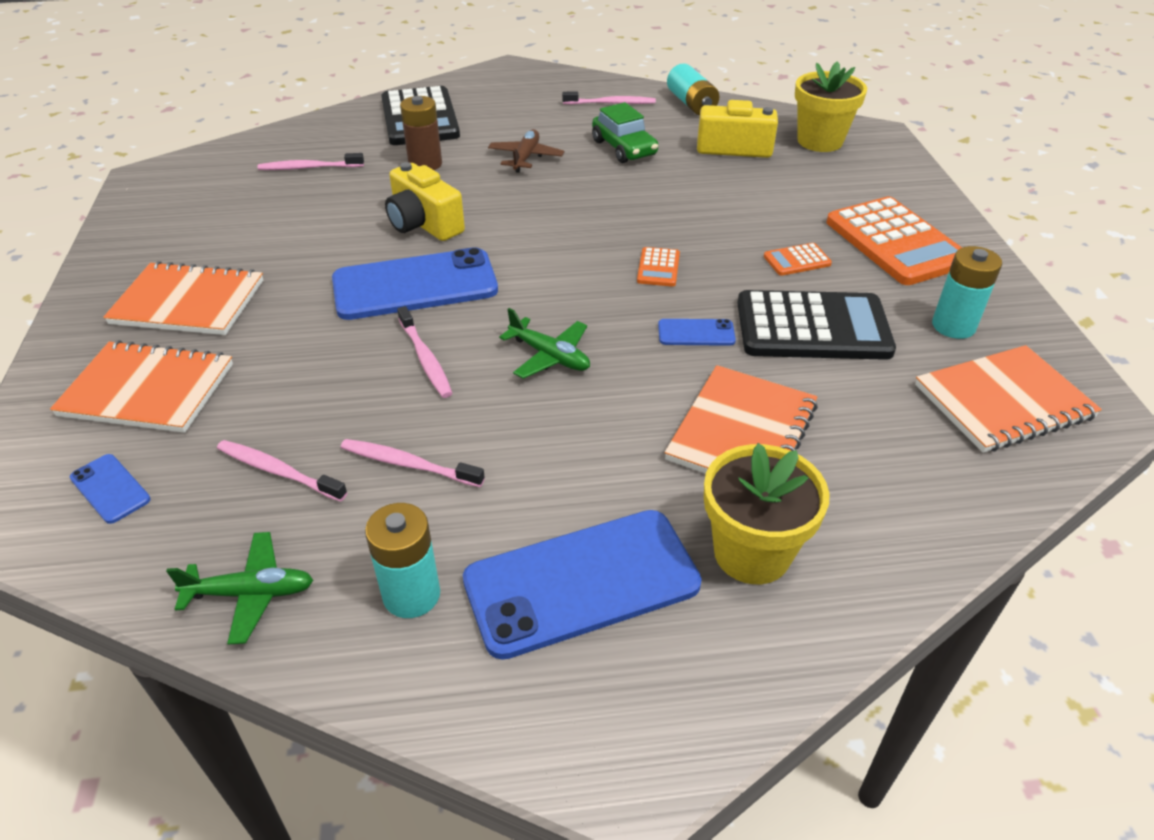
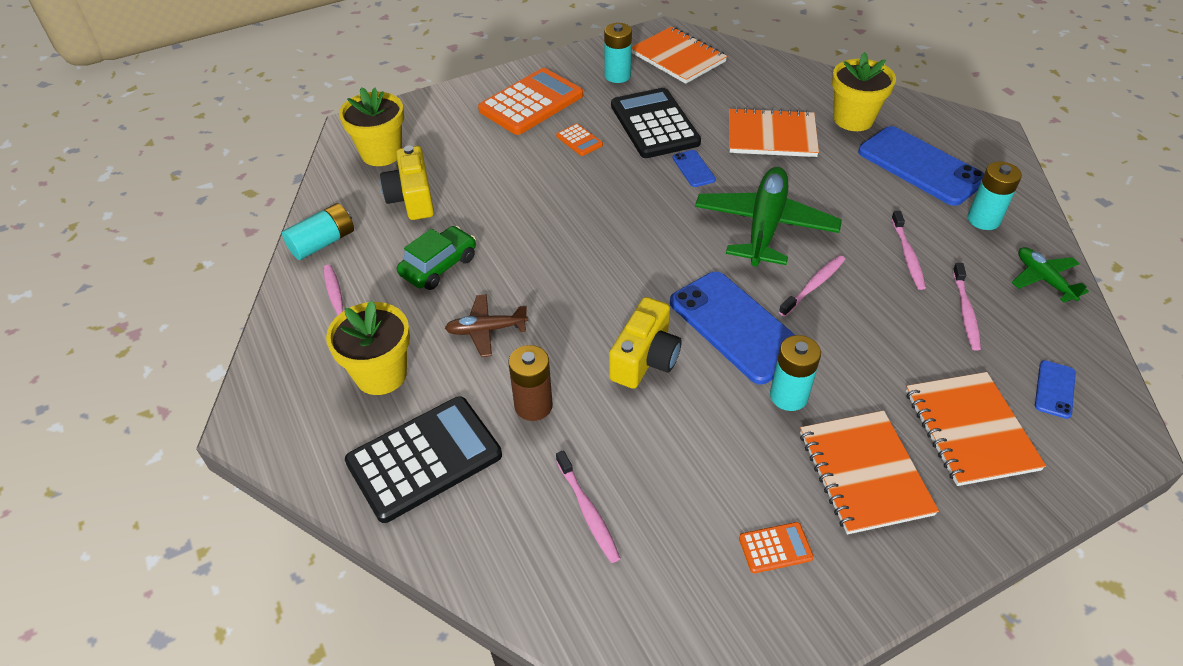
camera: 110 degrees left, 5 degrees up
green plane [499,308,590,379] -> green plane [695,167,842,266], size x1.93
orange calculator [637,247,680,286] -> orange calculator moved to [739,522,814,573]
none -> yellow flower pot [326,300,410,395]
none -> turquoise battery [770,335,821,411]

